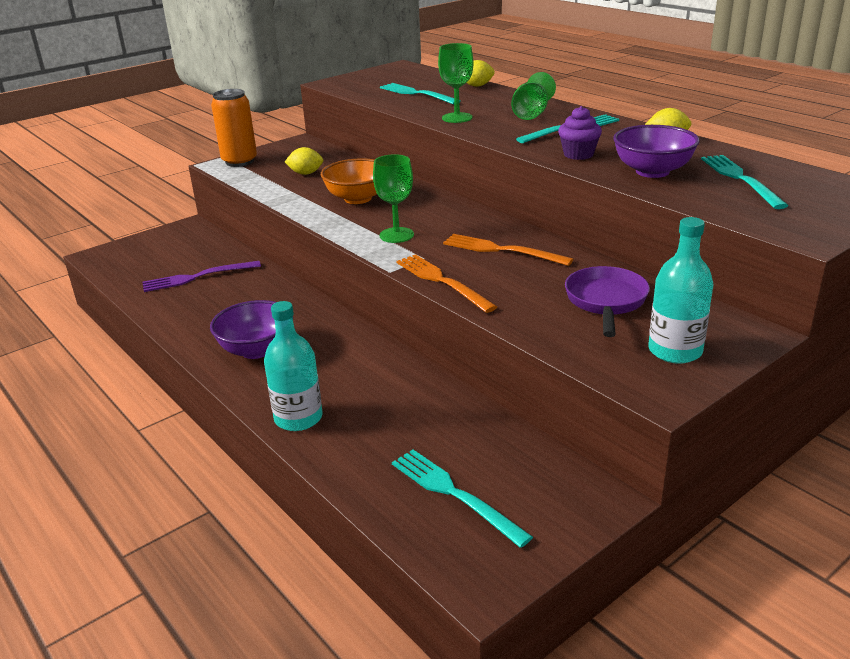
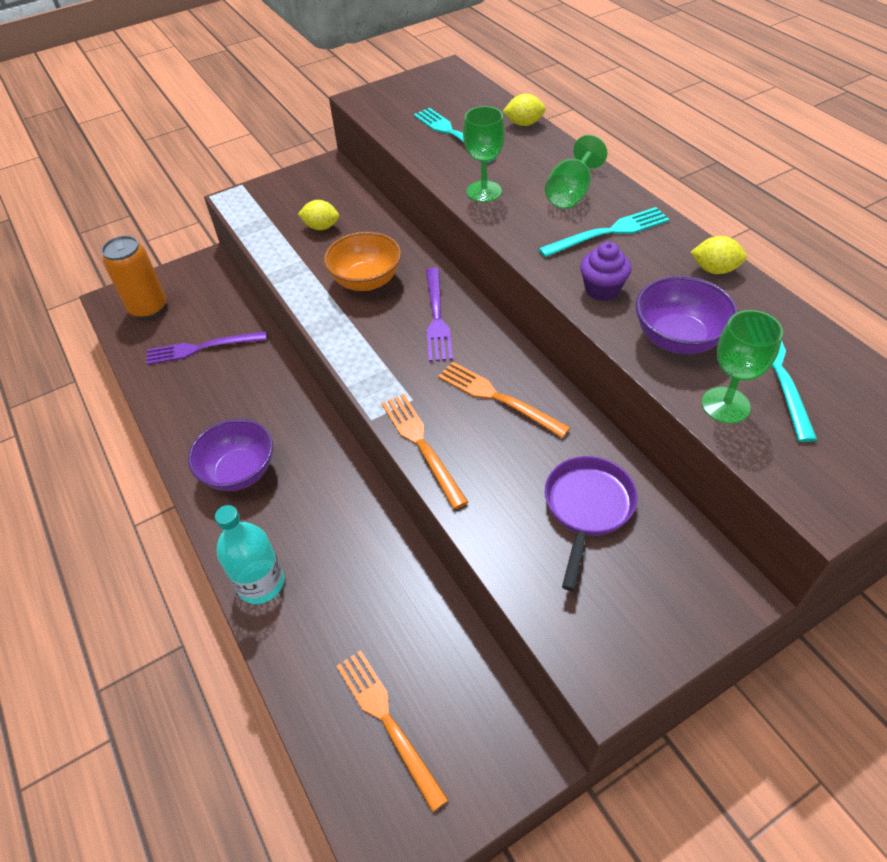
camera: 10 degrees right, 20 degrees up
orange can [211,89,257,167] -> orange can moved to [101,235,166,319]
green goblet [373,154,414,243] -> green goblet moved to [702,310,783,424]
turquoise fork [392,450,533,548] -> orange fork [337,650,448,812]
turquoise bottle [648,217,713,364] -> none
none -> purple fork [426,267,453,362]

